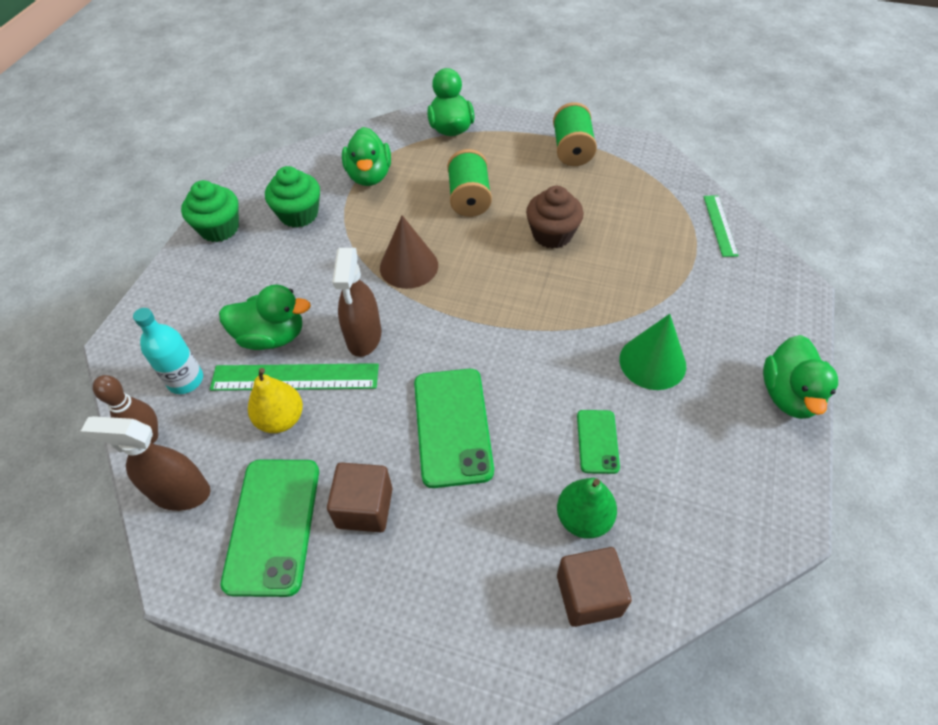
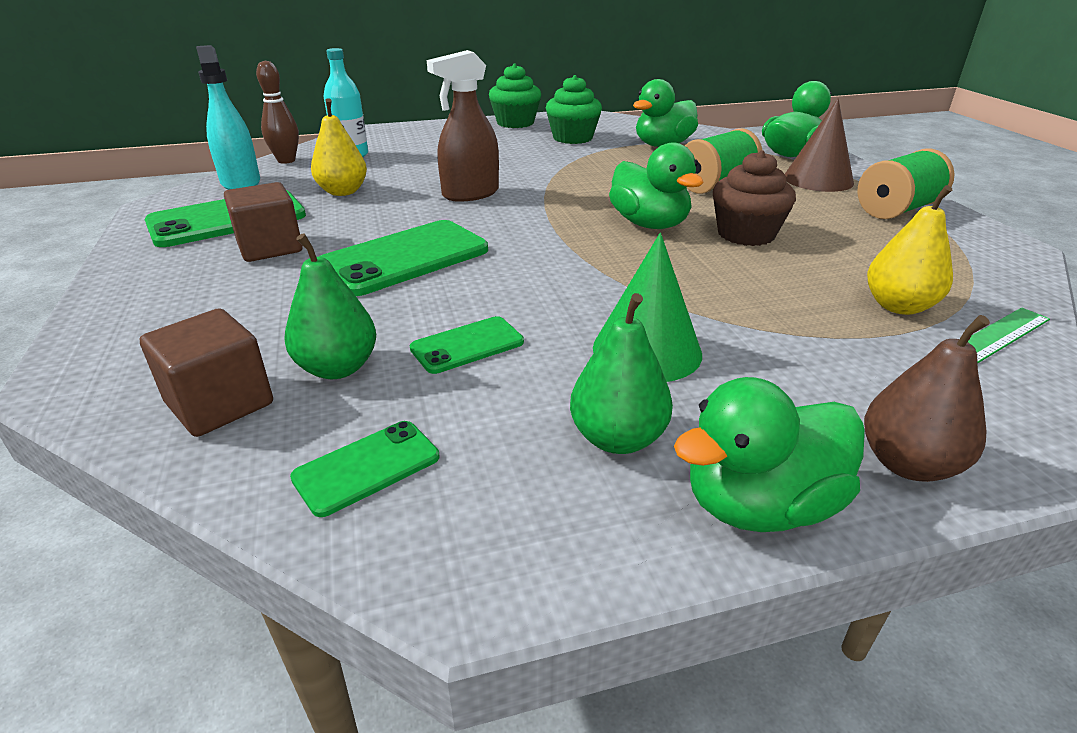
camera: 55 degrees right, 20 degrees down
brown spray bottle [81,416,211,511] -> turquoise spray bottle [196,45,260,190]
green ruler [210,363,379,391] -> none
green duck [219,285,311,350] -> green duck moved to [609,143,704,229]
brown cone [380,215,438,289] -> brown cone moved to [785,98,854,192]
none -> green phone [290,421,440,517]
none -> green pear [570,293,673,454]
none -> brown pear [864,315,990,482]
none -> yellow pear [867,185,953,315]

